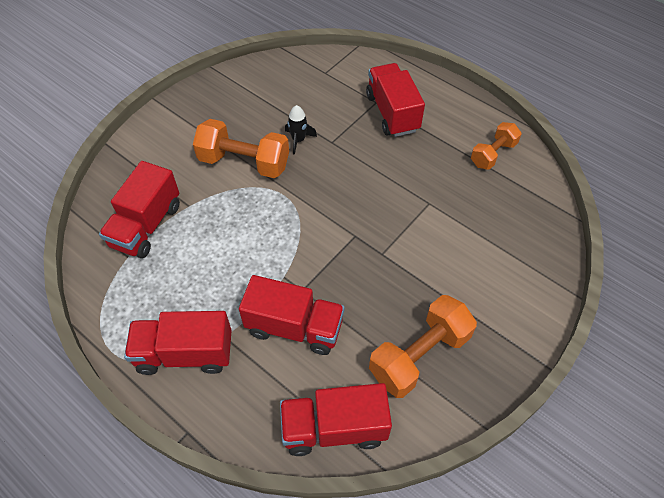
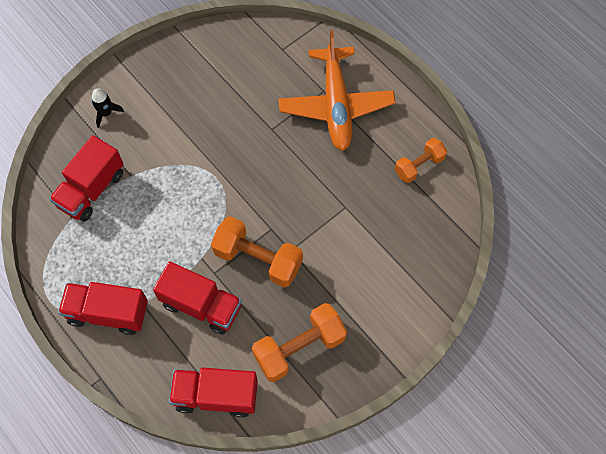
camera: 10 degrees right, 10 degrees up
orange dumbbell [193,119,289,178] -> orange dumbbell moved to [211,216,303,288]
black rocket [285,105,317,155] -> black rocket moved to [91,88,124,128]
red truck [366,63,425,137] -> orange plane [279,30,395,151]

